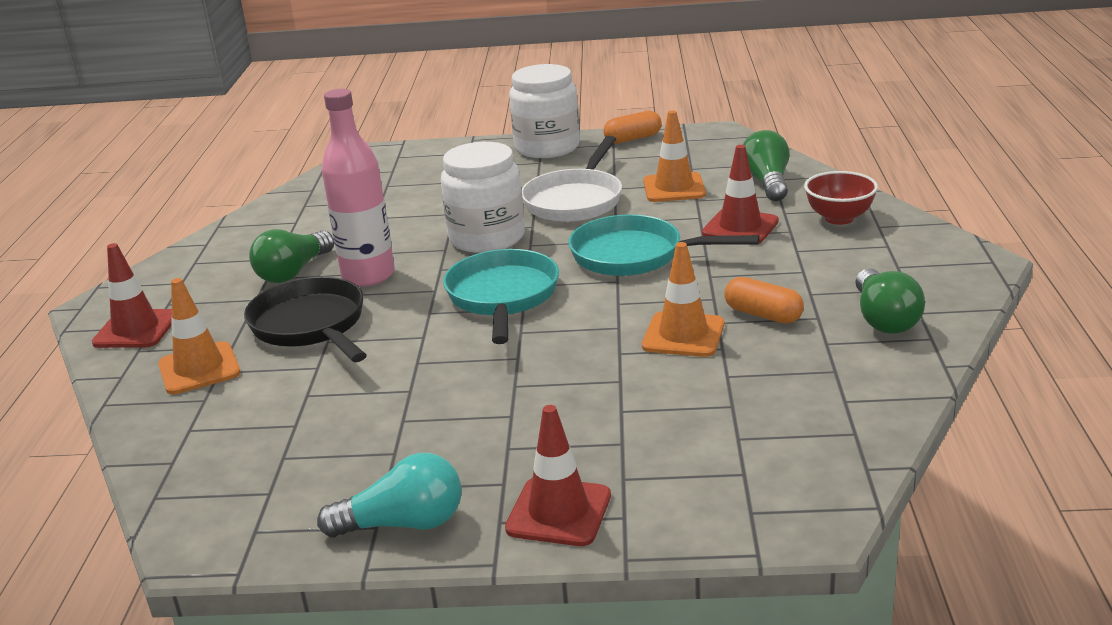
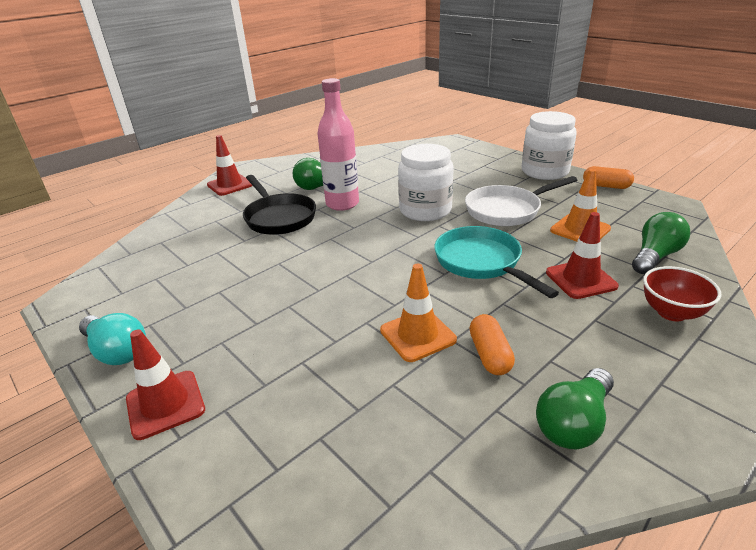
camera: 45 degrees right, 5 degrees up
orange traffic cone [158,278,241,394] -> none
black pan [244,277,367,362] -> black pan turned 135 degrees clockwise [243,175,316,235]
turquoise pan [443,249,559,344] -> none

